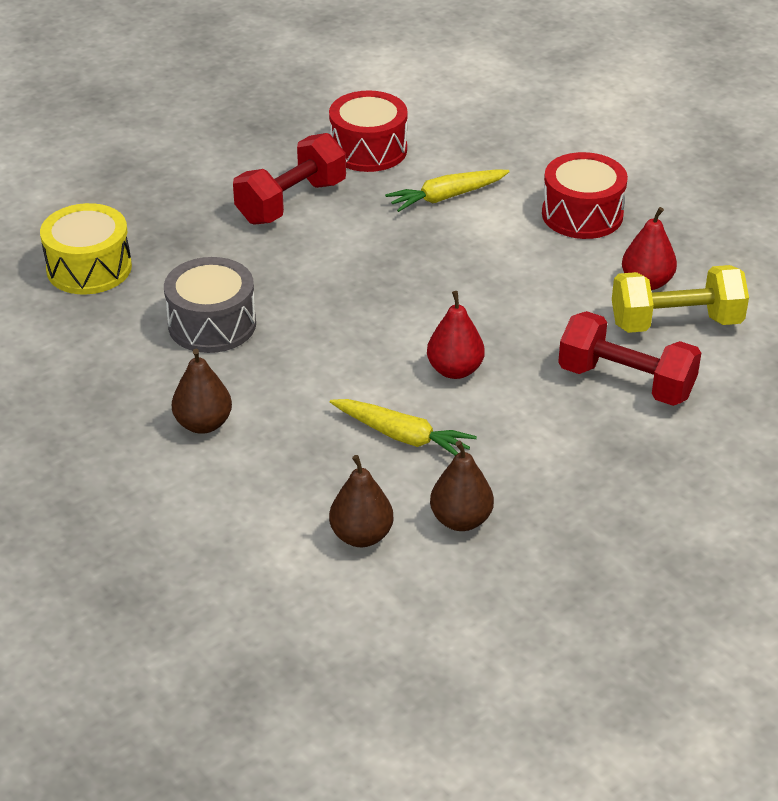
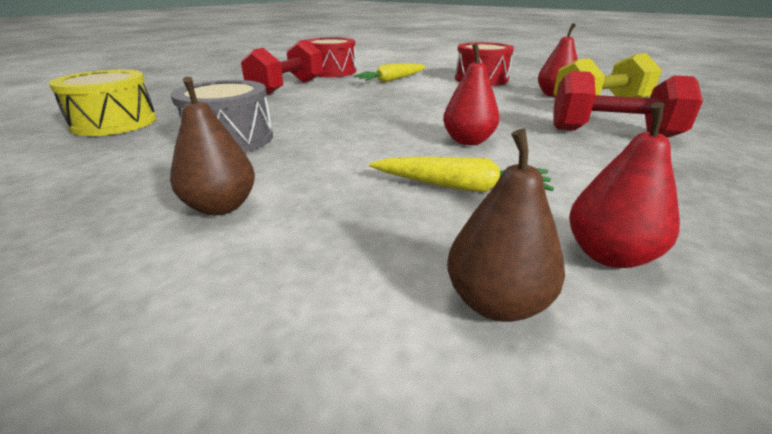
camera: 15 degrees left, 10 degrees down
brown pear [430,441,494,531] -> red pear [569,102,680,268]

